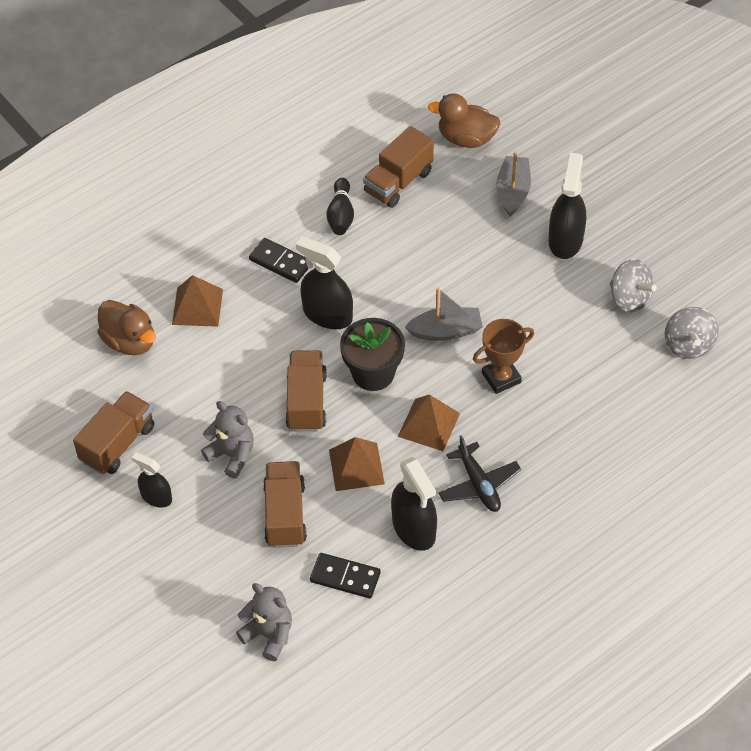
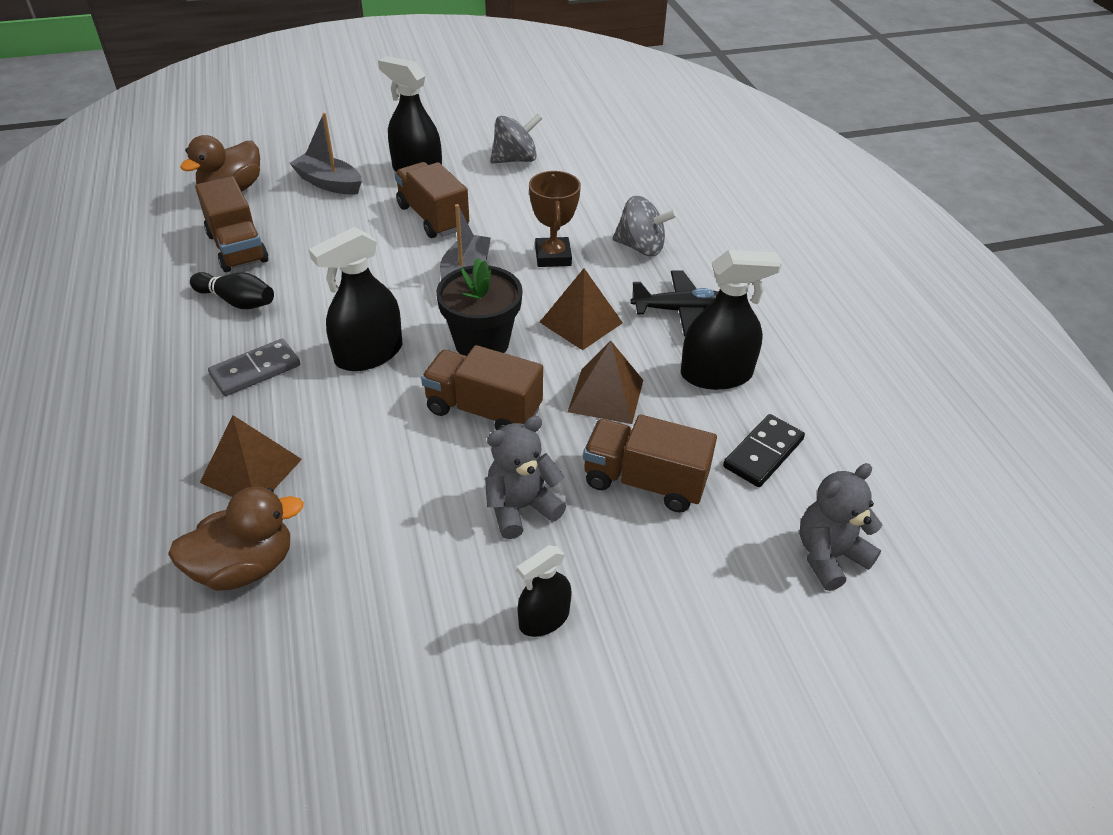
camera: 70 degrees left, 10 degrees down
brown truck [73,391,154,474] -> brown truck moved to [394,162,469,238]
black domino [249,238,309,283] -> grey domino [208,339,300,396]
grey spinning top [664,307,719,359] -> grey spinning top moved to [613,196,678,256]

